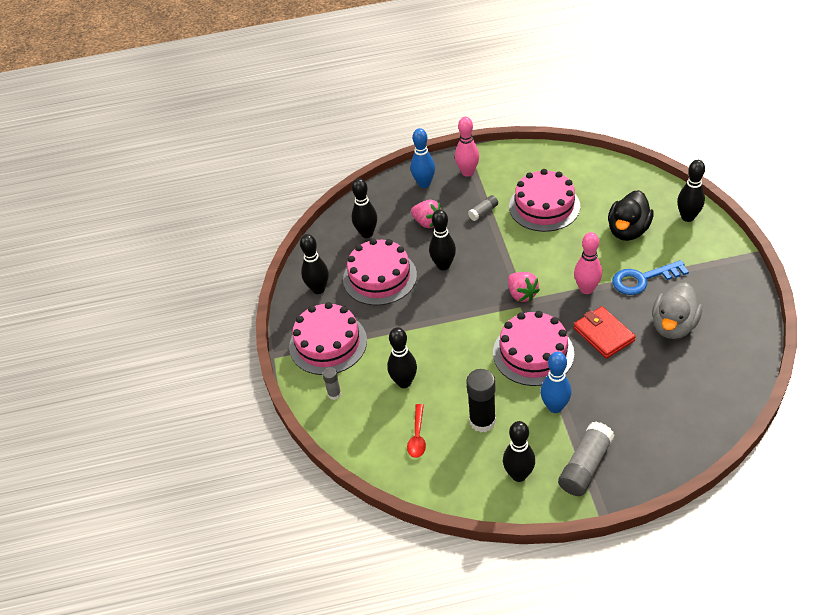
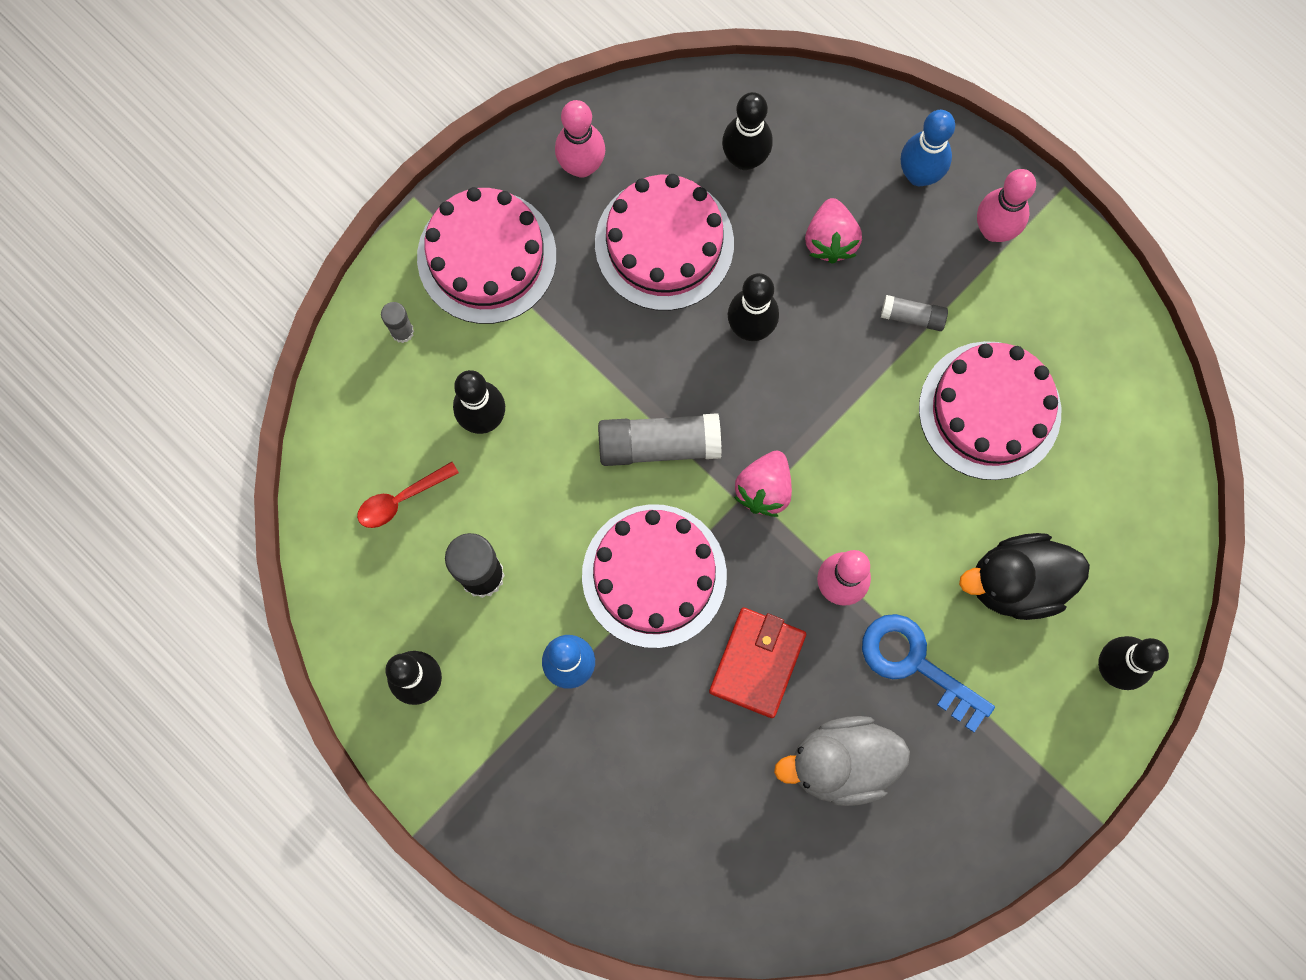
camera: 50 degrees right, 30 degrees up
black bowling pin [300,234,329,294] -> pink bowling pin [555,100,605,178]
grey glue stick [558,422,615,496] -> grey glue stick moved to [598,413,722,466]

